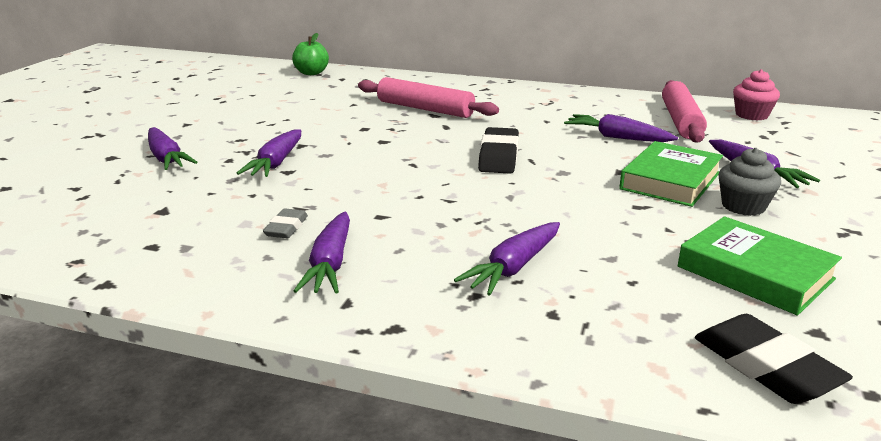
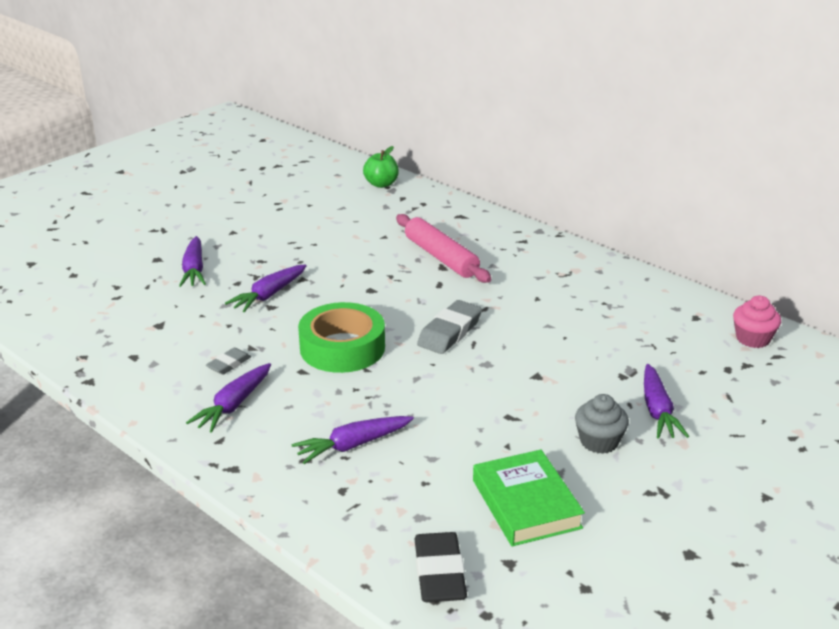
camera: 25 degrees right, 5 degrees up
black eraser [478,127,519,174] -> grey eraser [417,300,482,354]
purple carrot [564,114,678,142] -> none
green book [619,141,723,207] -> none
pink rolling pin [662,80,707,143] -> none
none -> green tape [298,302,385,373]

